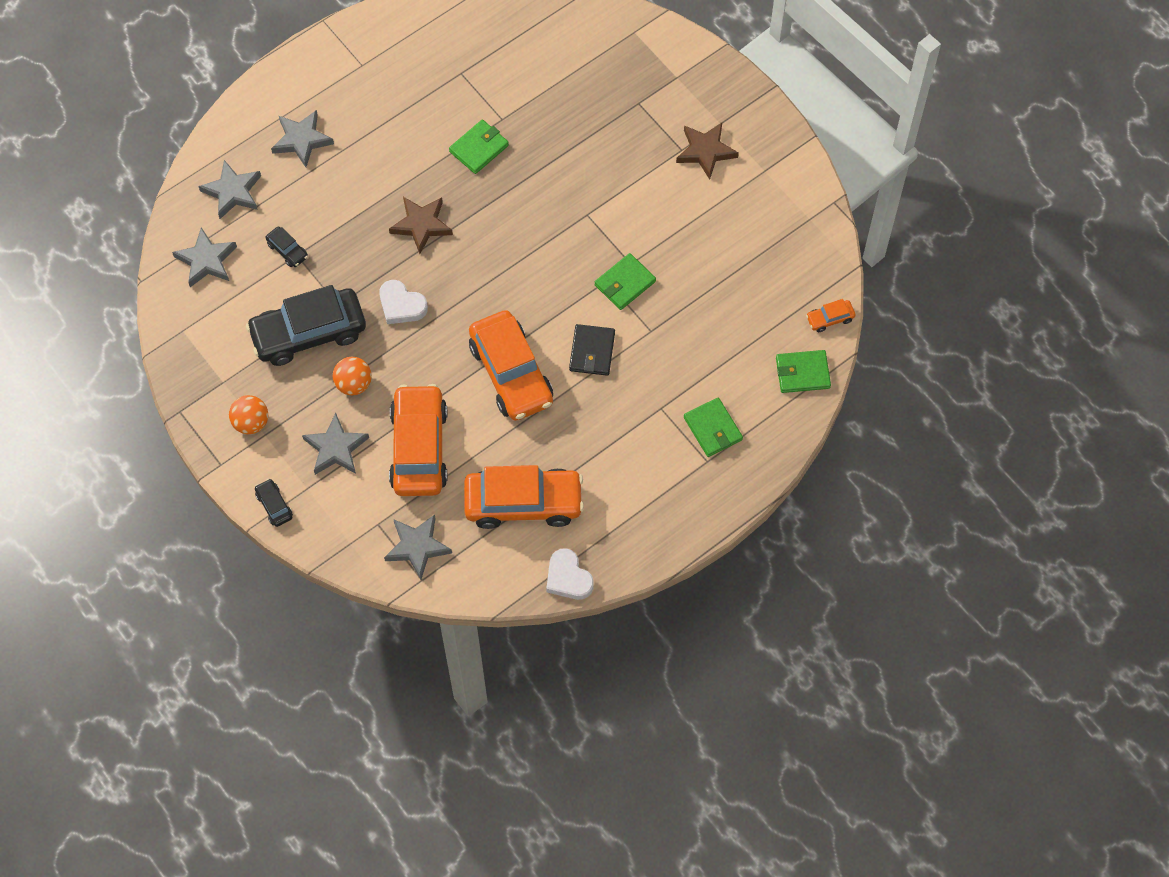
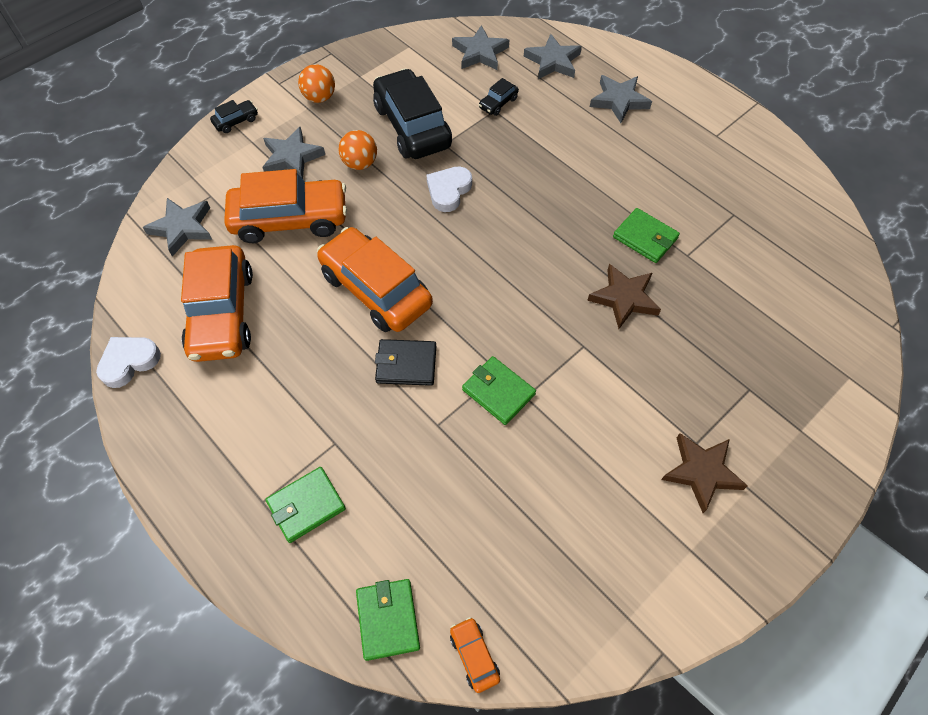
camera: 85 degrees right, 5 degrees down
brown star [389,197,453,254] -> brown star moved to [587,264,661,329]
orange car [469,310,553,421] -> orange car turned 75 degrees clockwise [317,227,433,332]

